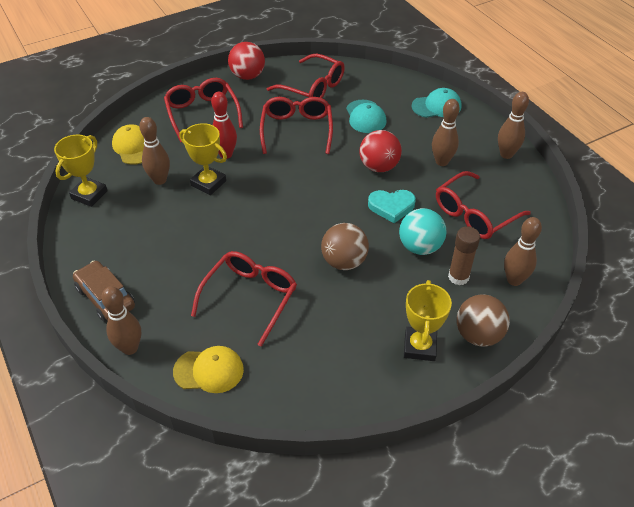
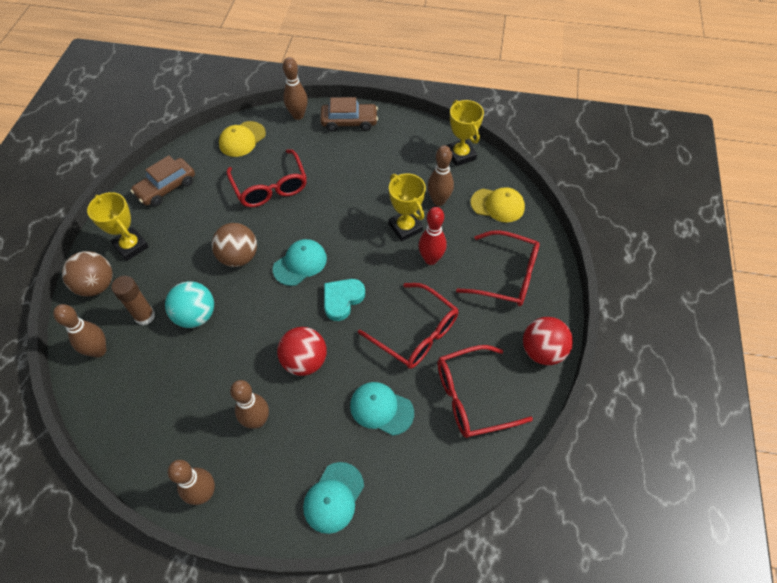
camera: 130 degrees right, 10 degrees up
yellow trophy [179,123,227,195] -> yellow trophy turned 75 degrees clockwise [389,174,426,241]
turquoise heart [368,190,416,223] -> turquoise heart moved to [324,279,365,321]
red glasses [436,171,531,239] -> none
none -> brown car [131,155,195,206]
none -> turquoise cap [273,239,327,286]

